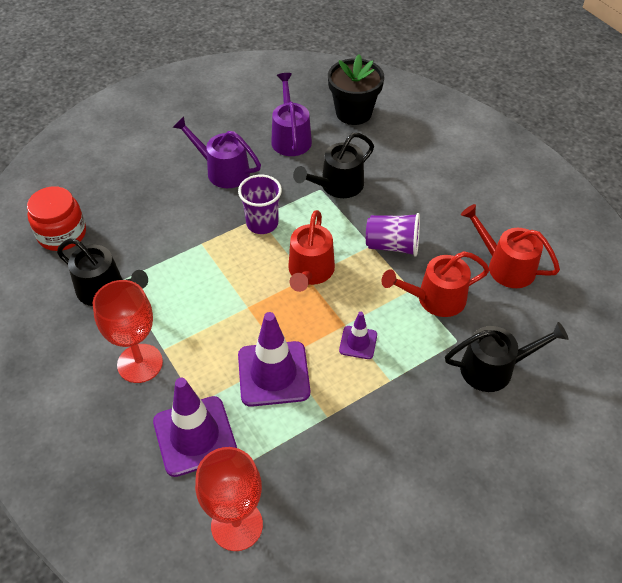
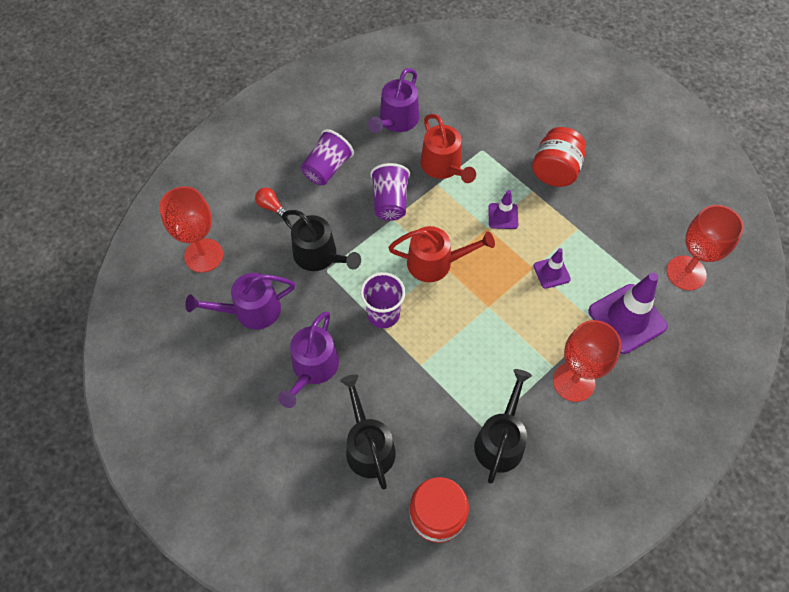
camera: 100 degrees left, 10 degrees up
purple traffic cone [238,312,310,407] -> purple traffic cone [533,248,571,289], size x0.52
black flower pot [328,54,384,125] -> red goblet [159,186,223,273]
black watering can [445,322,569,392] -> black watering can moved to [340,374,396,490]
red watering can [461,204,560,288] -> purple watering can [368,68,419,133]
none -> red light bulb [255,187,289,219]
none -> purple cup [301,129,354,185]
none -> red jar [532,127,586,187]

